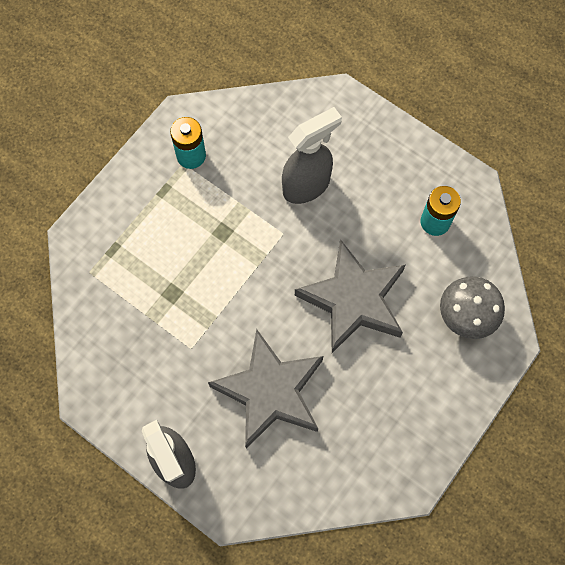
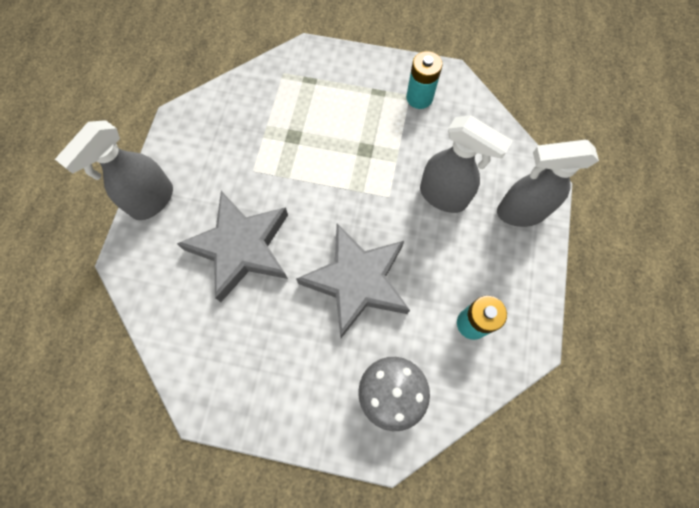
camera: 65 degrees right, 0 degrees up
none -> grey spray bottle [497,140,599,227]

